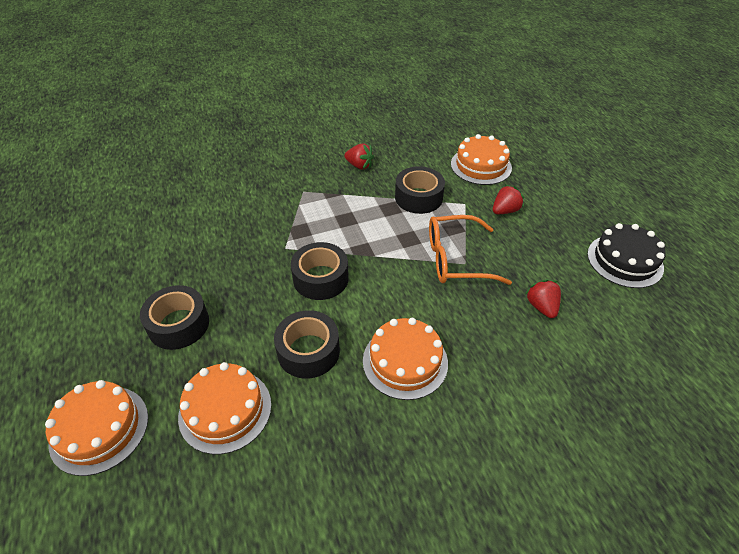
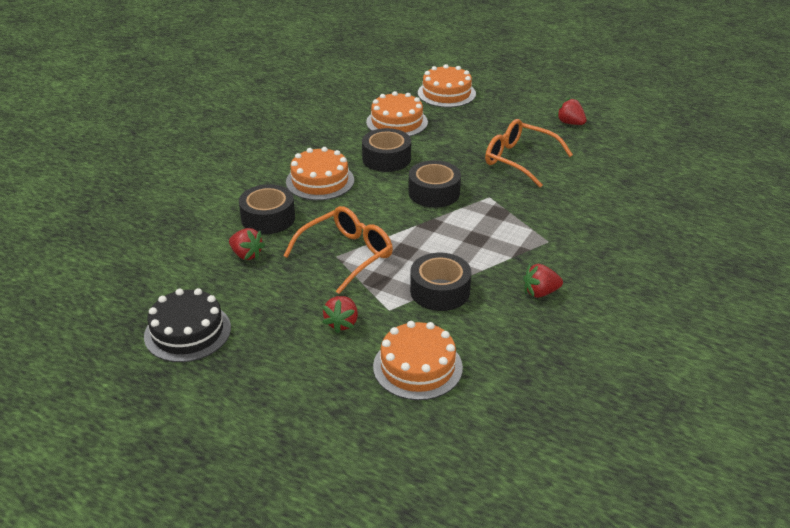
camera: 140 degrees right, 10 degrees down
black tape [140,285,209,350] -> black tape moved to [239,184,295,234]
none -> orange glasses [485,119,573,188]
none -> red strawberry [556,98,587,125]

